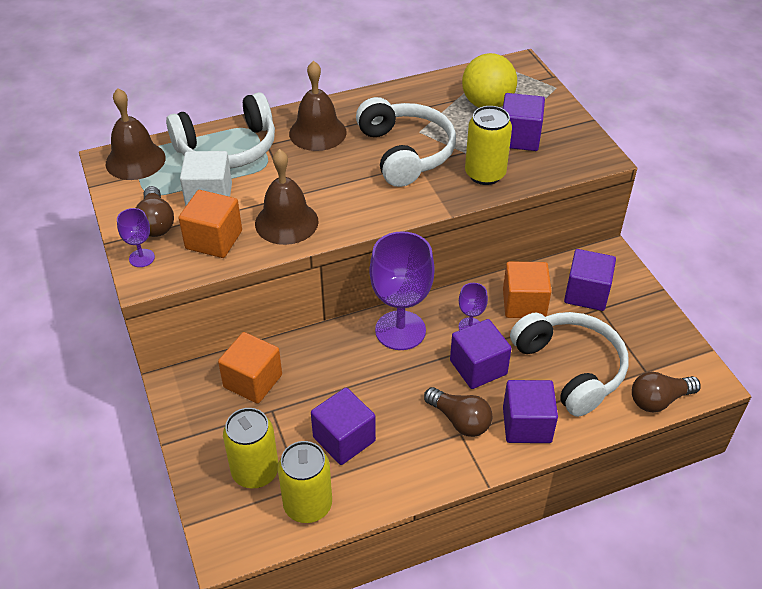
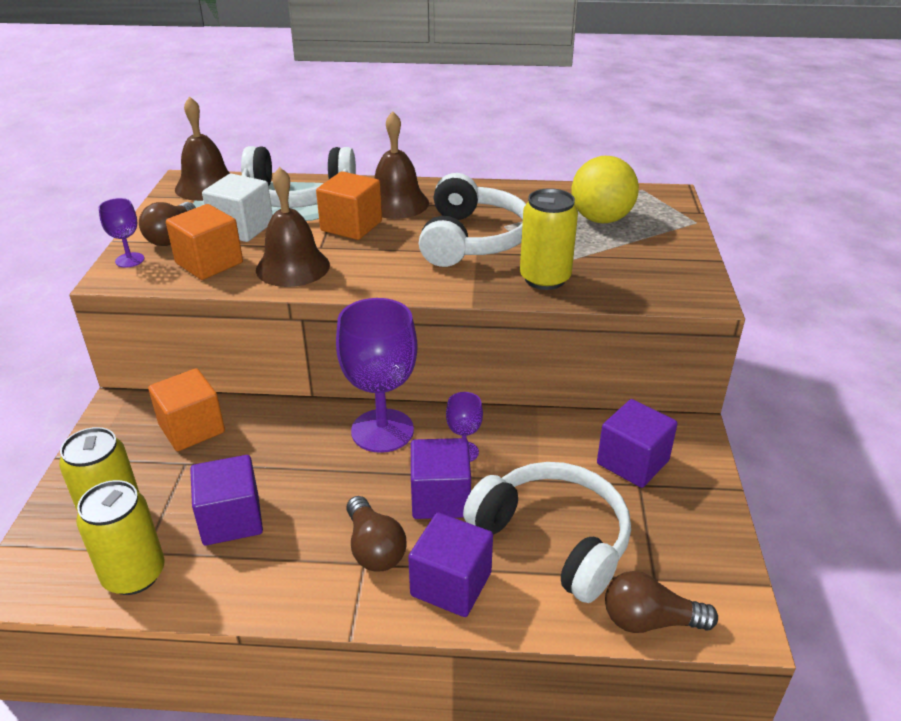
camera: 25 degrees right, 10 degrees down
purple cube [503,93,545,151] -> none
orange cube [503,261,552,318] -> orange cube moved to [316,171,382,240]
white headphones [510,312,628,417] -> white headphones turned 45 degrees counterclockwise [463,462,631,603]

